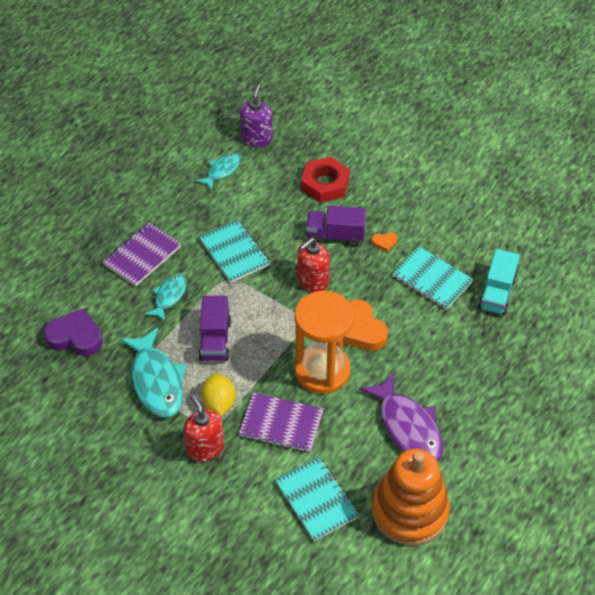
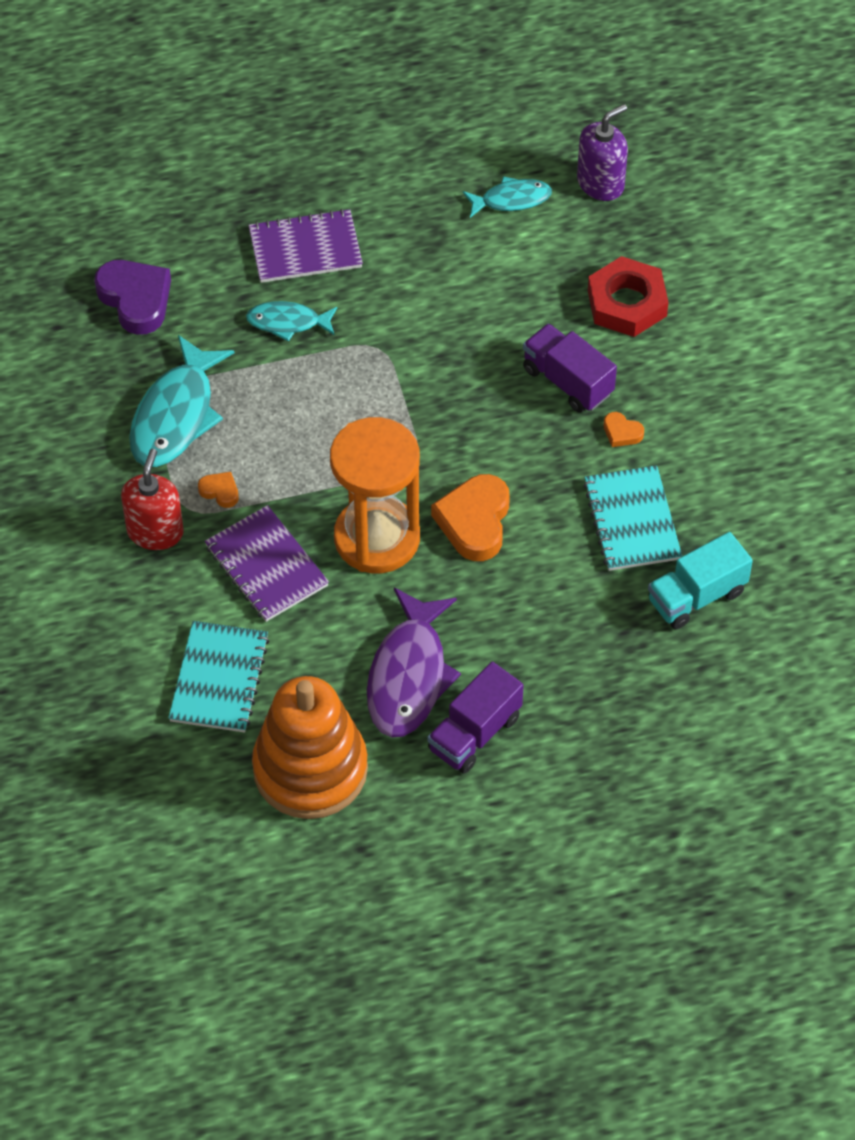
camera: 40 degrees right, 5 degrees up
turquoise fish [145,274,187,322] -> turquoise fish turned 150 degrees counterclockwise [246,301,337,342]
purple truck [198,296,231,361] -> purple truck moved to [428,662,524,774]
turquoise notebook [199,219,270,283] -> none
yellow lemon [201,373,236,416] -> orange heart [198,472,239,508]
red soap dispenser [297,238,330,292] -> none

